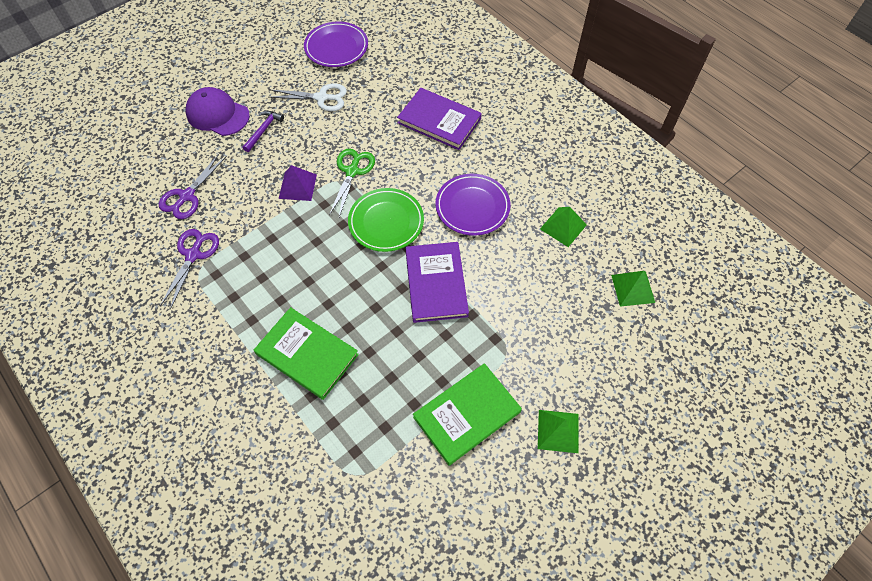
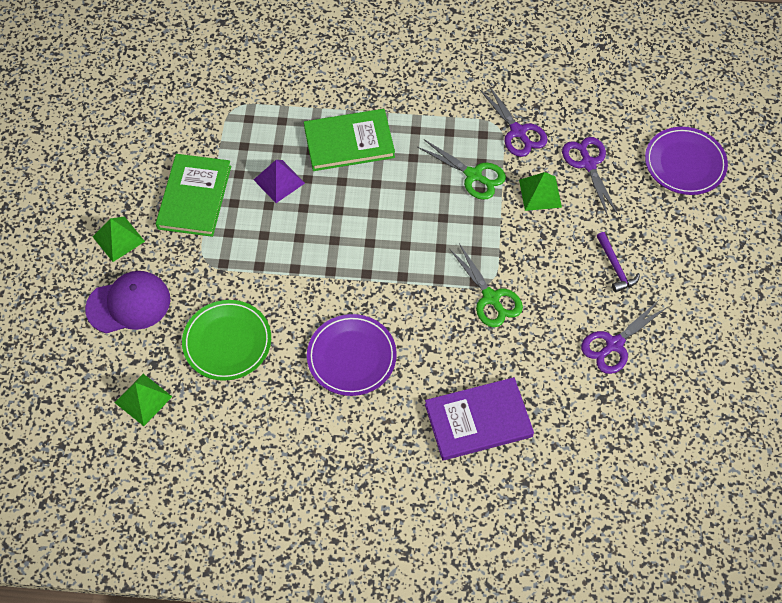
camera: 135 degrees right, 0 degrees up
purple cap [186,87,250,136] -> purple cap moved to [85,271,170,334]
white scissors [268,83,347,111] -> purple scissors [581,300,668,374]
purple pyramid [279,165,317,201] -> purple pyramid moved to [254,160,305,203]
purple plate [304,21,368,67] -> purple plate moved to [645,127,728,195]
green plate [348,188,424,252] -> green plate moved to [182,300,271,381]
purple book [405,242,469,323] -> none
green pyramid [540,207,587,247] -> green pyramid moved to [519,172,562,211]
none -> green scissors [417,139,506,200]

